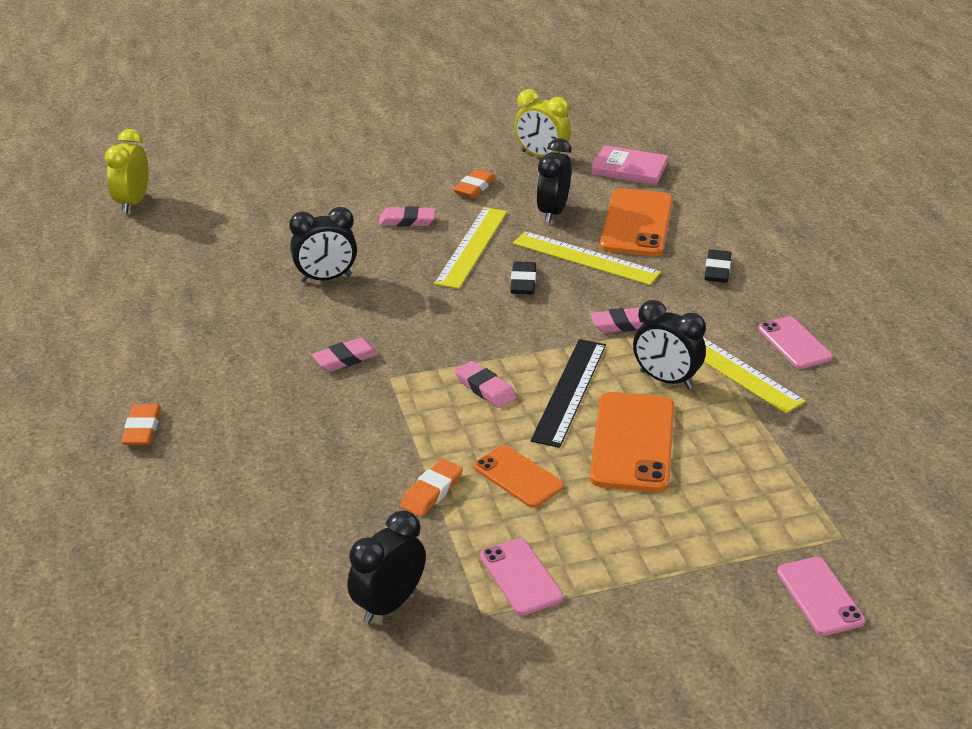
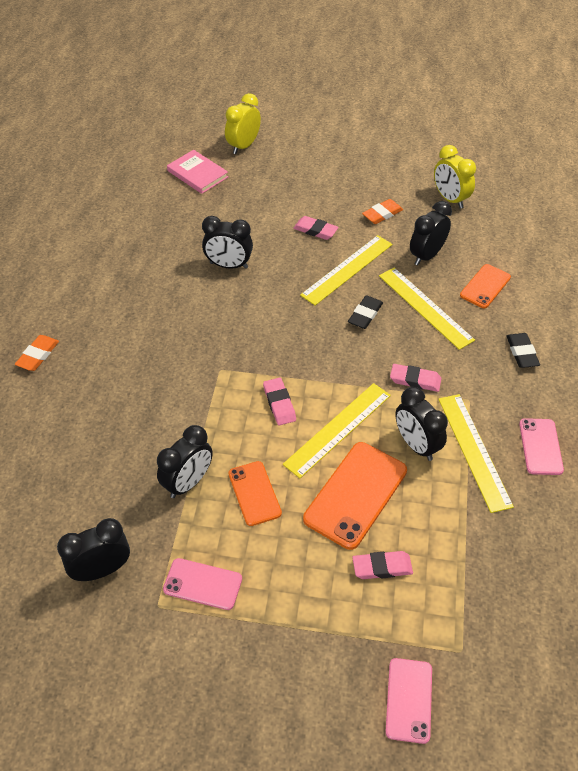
camera: 25 degrees right, 15 degrees up
yellow clock [105,129,148,214] -> yellow clock moved to [225,93,261,154]
pink eraser [311,337,379,372] -> pink eraser moved to [352,551,413,579]
orange eraser [400,459,463,516] -> black clock [157,425,213,498]
pink phone [480,538,563,615] -> pink phone turned 75 degrees counterclockwise [163,558,242,610]
black ruler [531,339,606,448] -> yellow ruler [283,383,391,478]
pink book [591,145,668,185] -> pink book moved to [167,150,228,194]
orange phone [600,188,673,256] -> orange phone [460,264,511,308], size x0.60
black eraser [704,249,731,283] -> black eraser turned 45 degrees counterclockwise [506,333,540,368]

